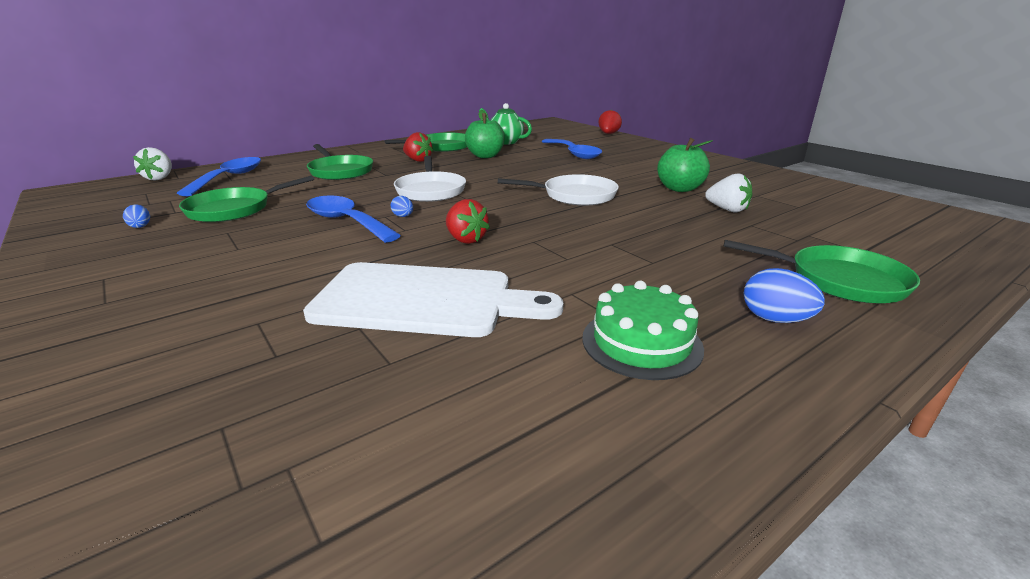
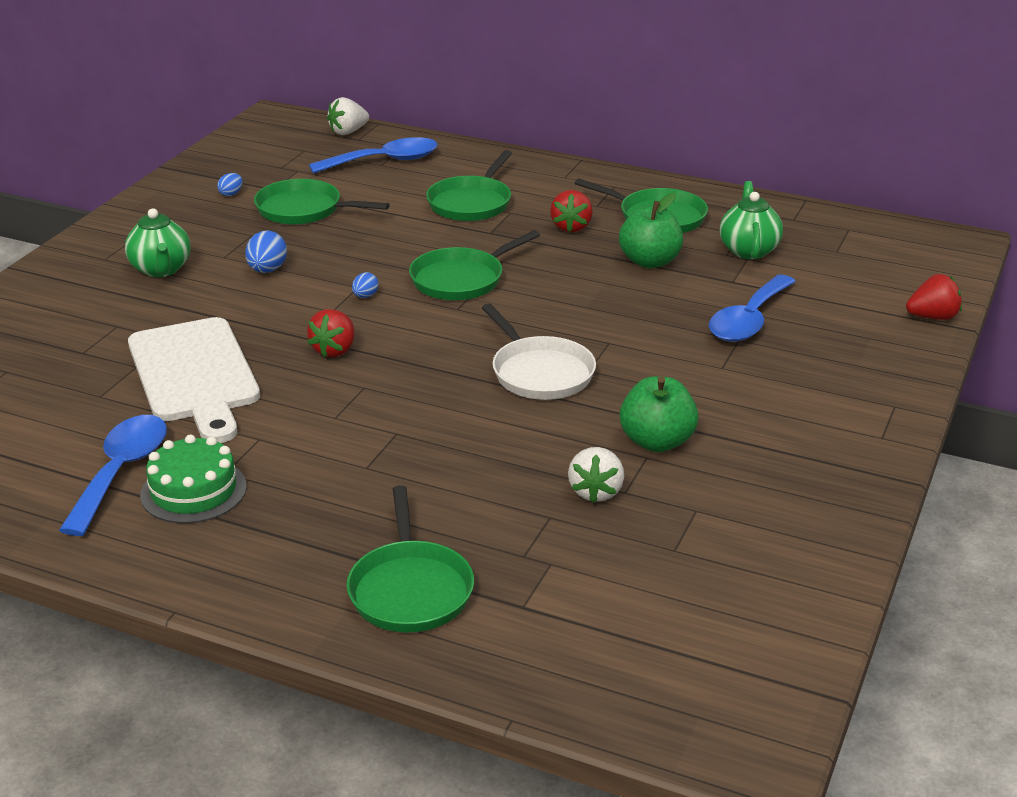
camera: 60 degrees right, 5 degrees up
blue spoon [306,195,401,243] -> blue spoon moved to [59,415,167,536]
white pan [394,156,466,202] -> green pan [409,230,540,300]
blue egg [744,268,825,323] -> blue egg moved to [245,230,287,273]
none -> green teapot [125,208,191,277]

